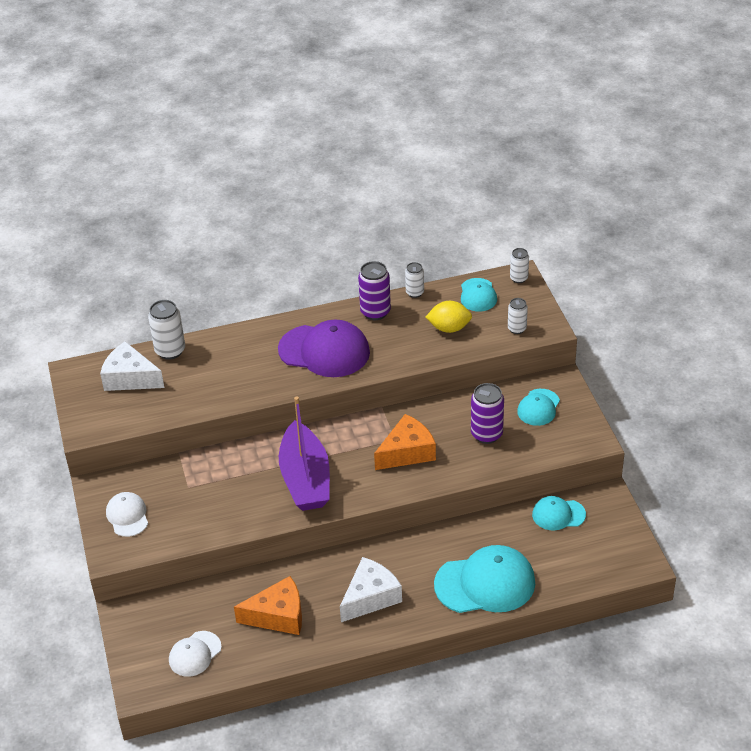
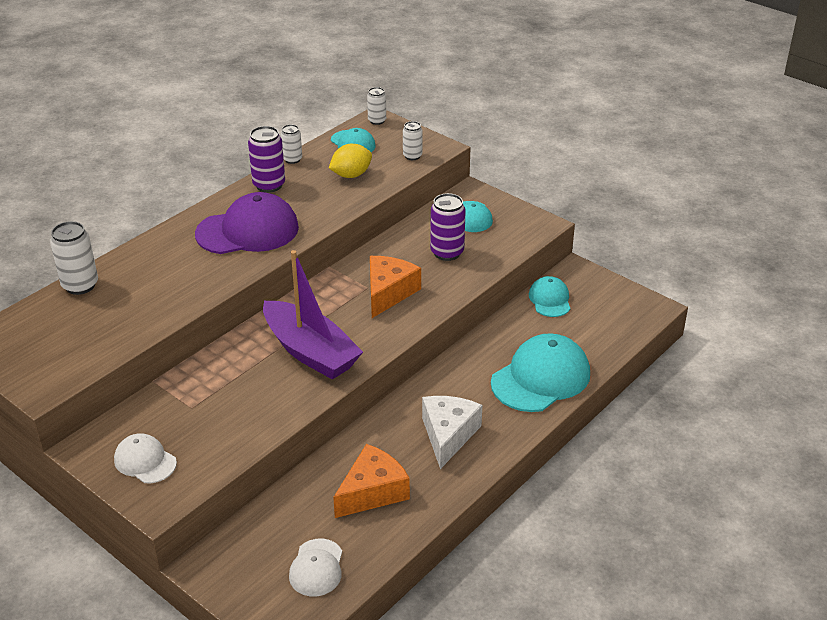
camera: 35 degrees left, 5 degrees down
white cheese [100,341,164,391] -> none
turquoise cap [532,496,586,531] -> turquoise cap turned 120 degrees clockwise [529,276,570,317]

